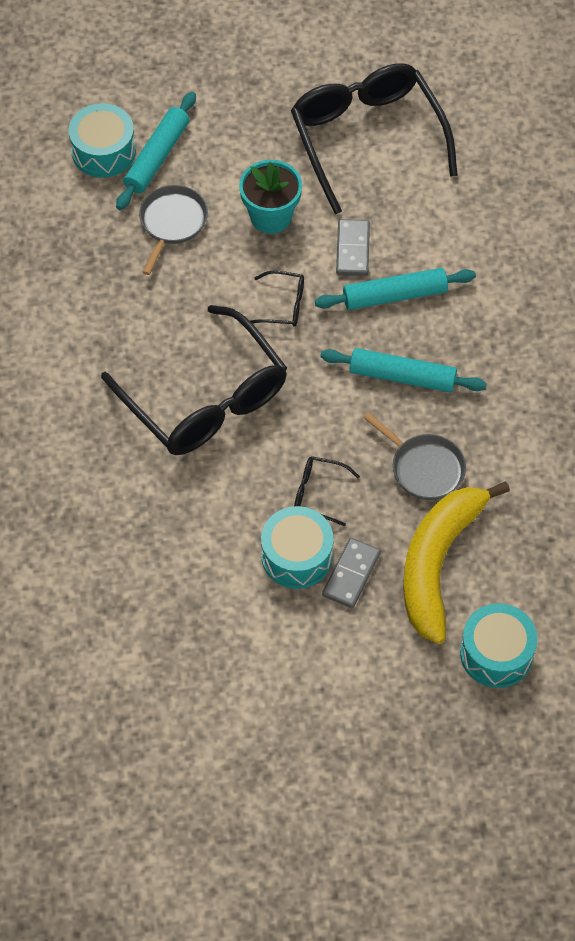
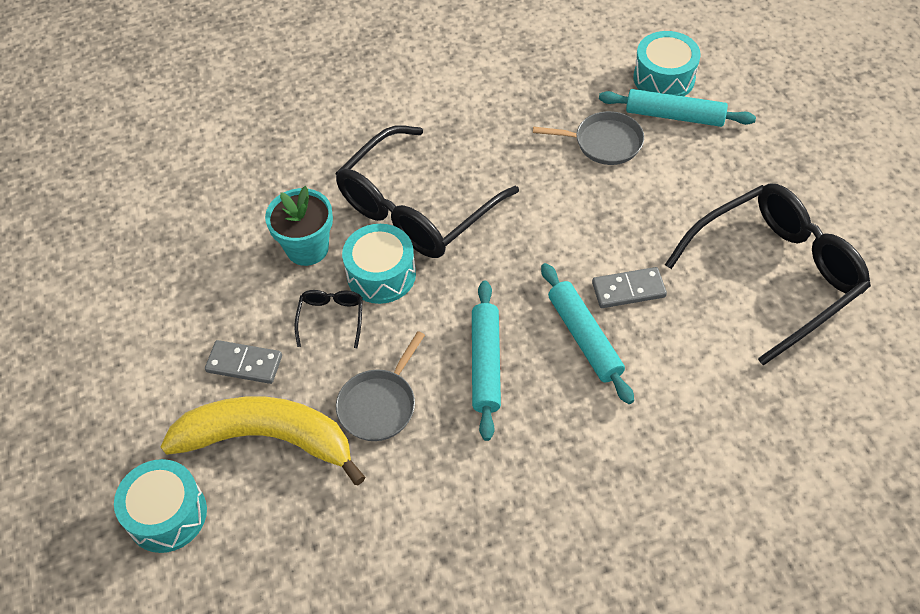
camera: 80 degrees right, 5 degrees down
turquoise flower pot [239,160,302,234] -> turquoise flower pot moved to [265,186,333,266]
black glasses [250,270,304,327] -> none
turquoise drum [261,506,333,589] -> turquoise drum moved to [342,224,416,304]

